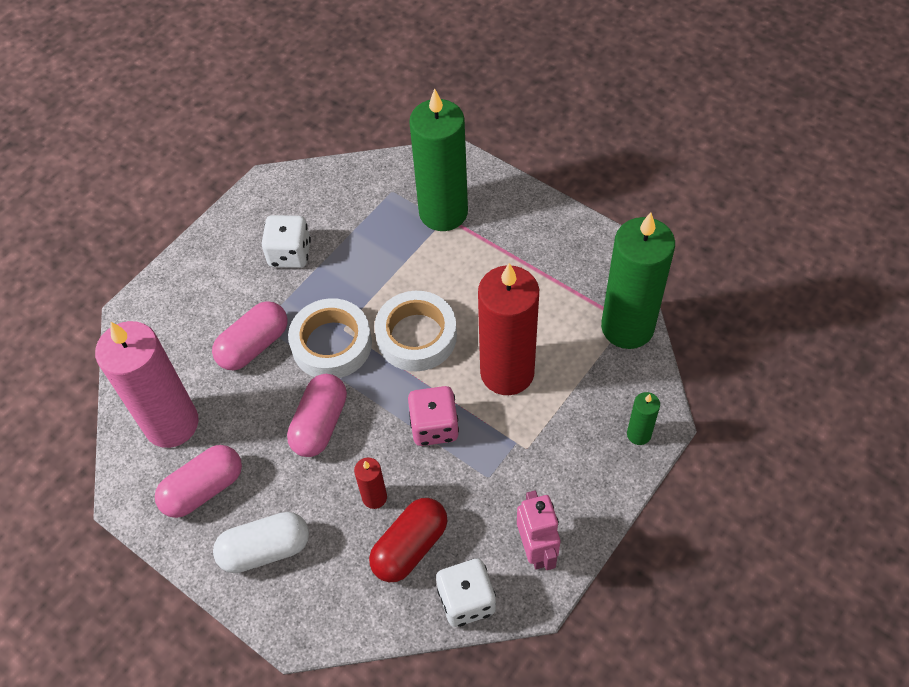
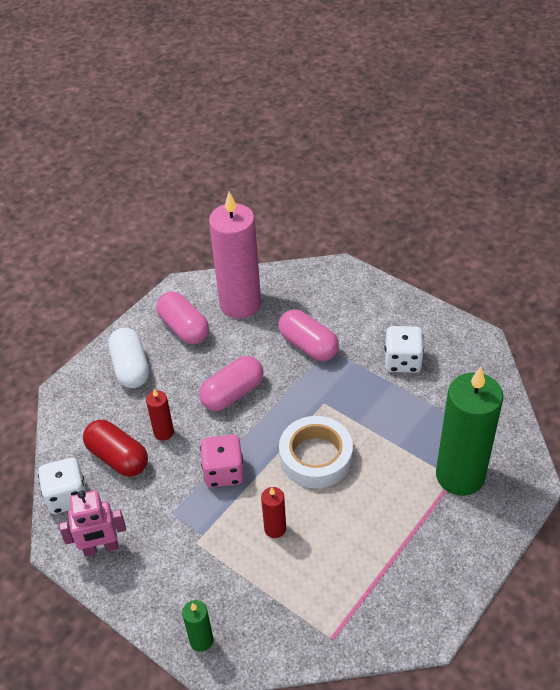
camera: 90 degrees right, 10 degrees down
pink capsule [287,374,347,457] -> pink capsule turned 60 degrees counterclockwise [199,356,264,411]
white tape [288,298,372,378] -> none
red candle [478,263,539,395] -> red candle [261,487,286,538], size x0.44
green candle [601,212,675,349] -> none

